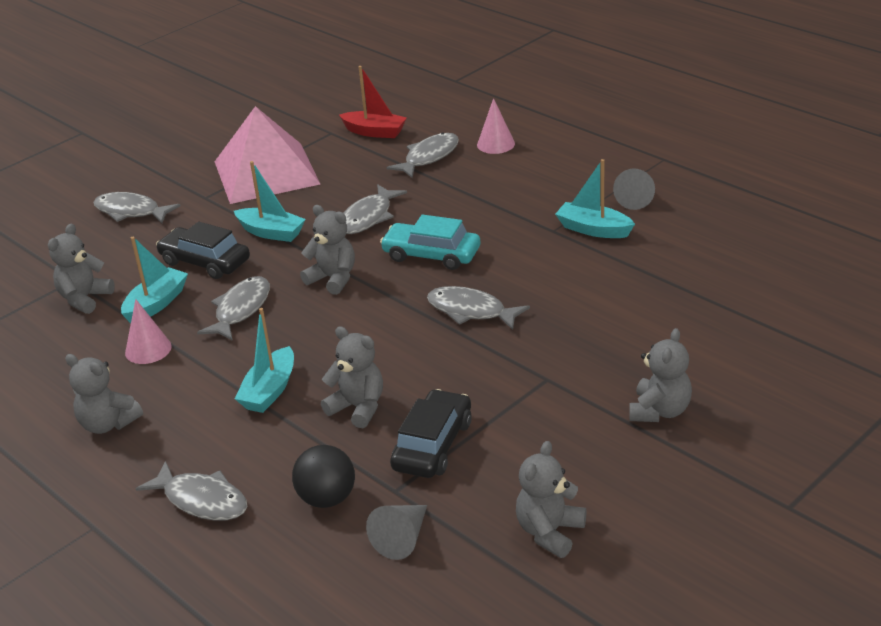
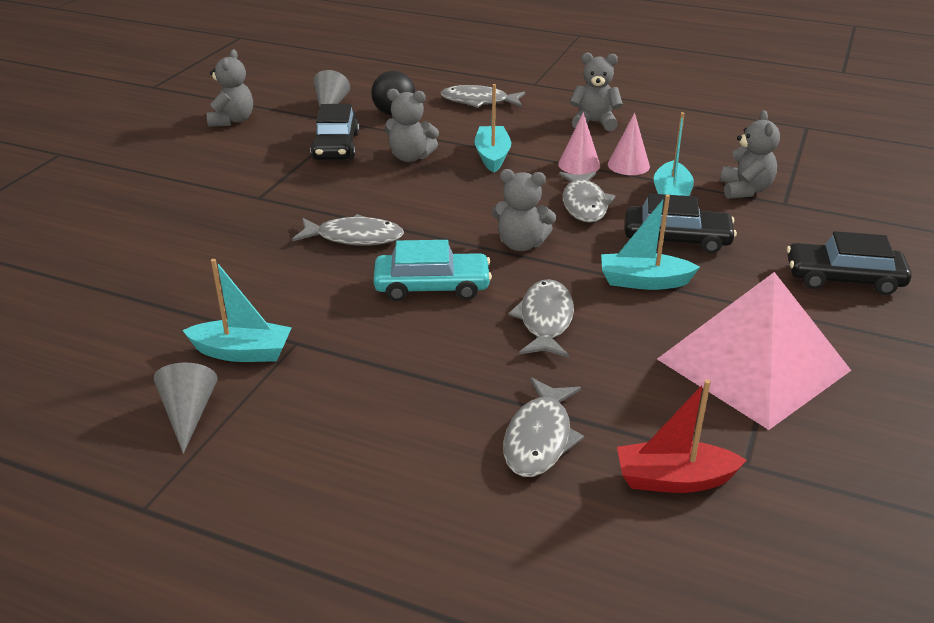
camera: 155 degrees right, 0 degrees up
grey fish [93,192,181,223] -> black car [787,231,911,295]
pink cone [477,98,515,154] -> pink cone moved to [558,112,600,175]
grey teddy bear [629,328,692,422] -> none

